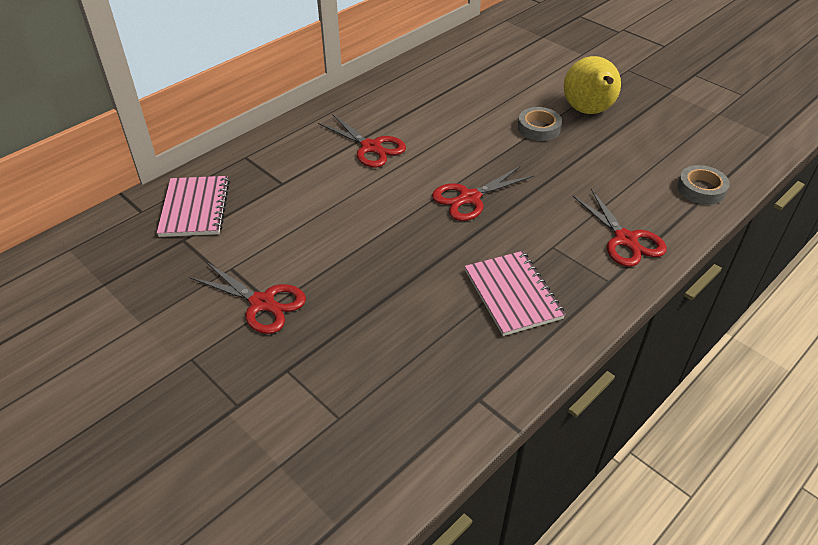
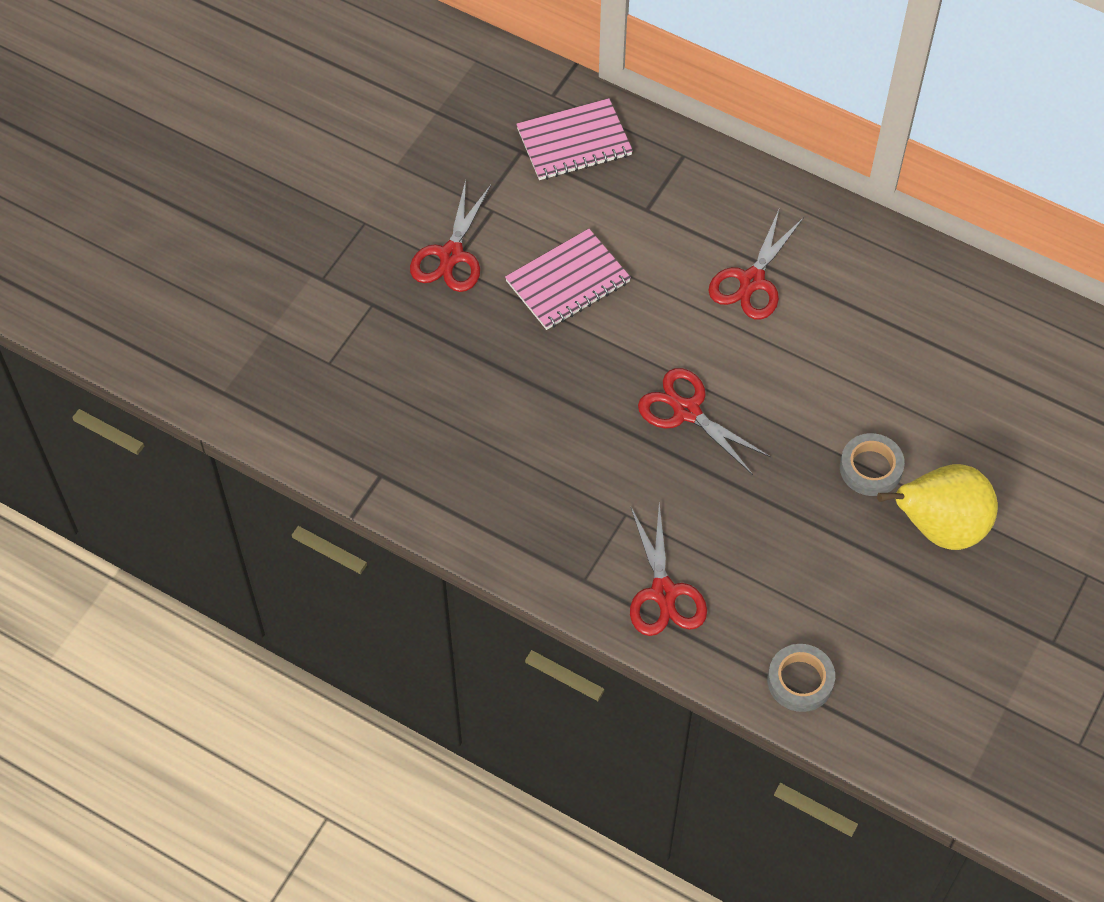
camera: 75 degrees right, 15 degrees up
pink notebook [465,251,566,336] -> pink notebook moved to [505,229,631,330]
red scissors [573,189,667,267] -> red scissors turned 60 degrees counterclockwise [630,503,707,636]

